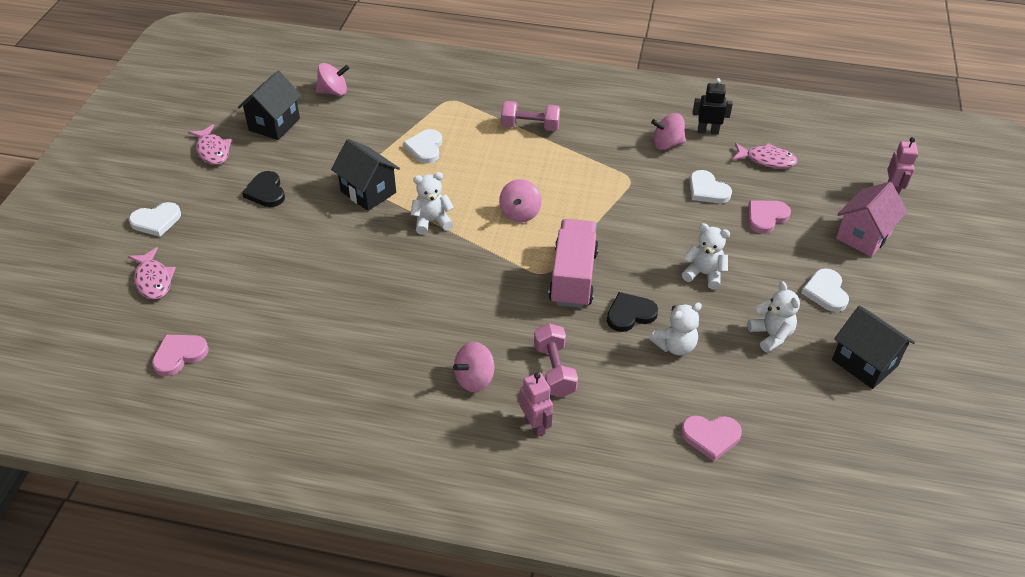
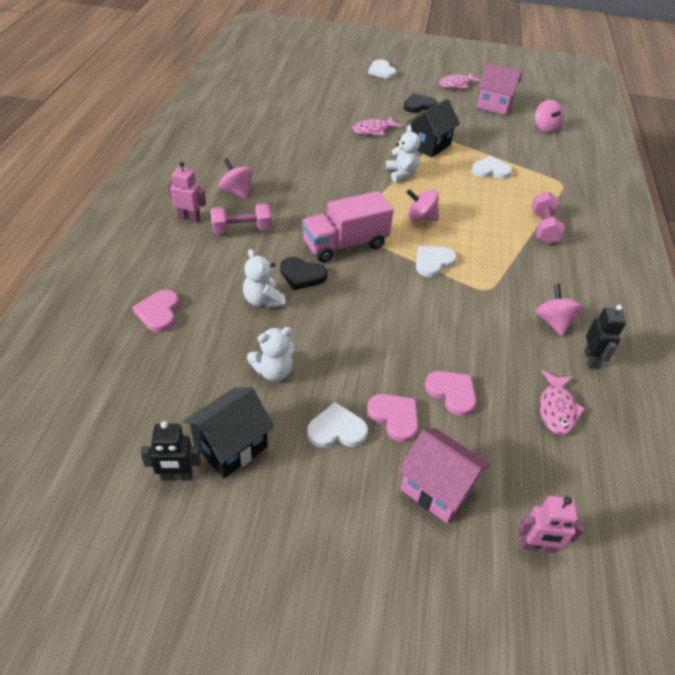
camera: 85 degrees right, 0 degrees up
pink fish [128,247,176,299] -> pink fish moved to [352,117,402,135]
pink heart [152,334,209,376] -> pink heart moved to [367,394,418,442]
black house [238,71,301,140] -> pink house [477,63,522,115]
pink robot [520,373,553,437] -> pink robot turned 135 degrees counterclockwise [167,161,206,223]
pink truck [548,219,599,308] -> pink truck turned 150 degrees clockwise [302,191,394,262]
black heart [607,292,658,332] -> black heart turned 135 degrees clockwise [280,257,328,290]
white teddy bear [682,223,730,290] -> none
white heart [689,170,732,203] -> white heart moved to [416,246,457,277]
none -> black robot [140,421,201,481]

